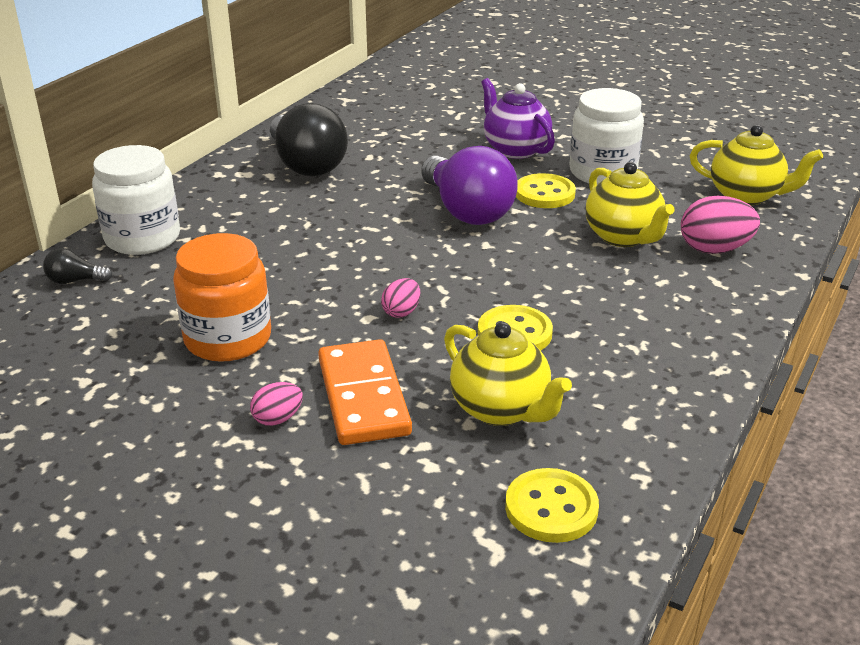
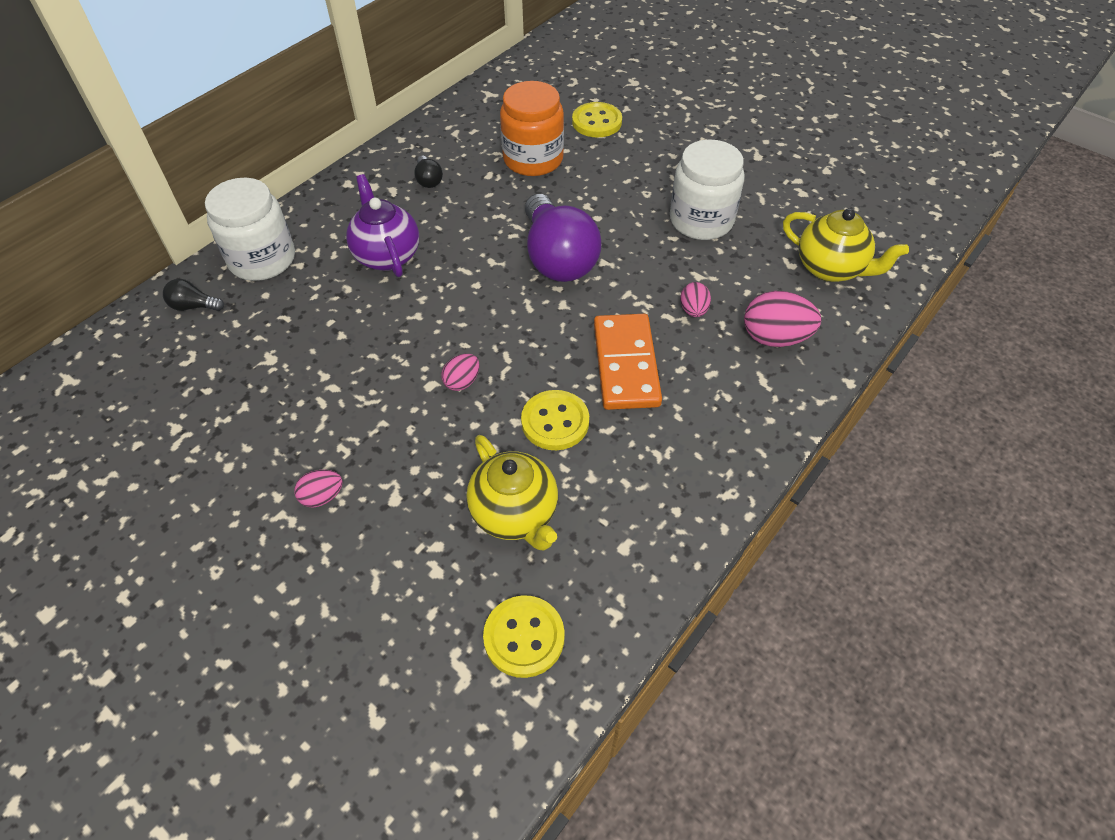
camera: 10 degrees right, 20 degrees up
orange jar [173,233,271,362] -> orange jar moved to [500,81,564,176]
black light bulb [270,103,348,177] -> black light bulb [414,156,443,188], size x0.42
orange domino [318,339,412,445] -> orange domino moved to [594,314,662,410]
purple teapot [481,78,555,159] -> purple teapot moved to [346,174,419,277]
yellow button [516,173,576,208] -> yellow button moved to [572,102,622,137]
yellow teapot [586,162,674,247] -> pink egg [680,282,711,317]

